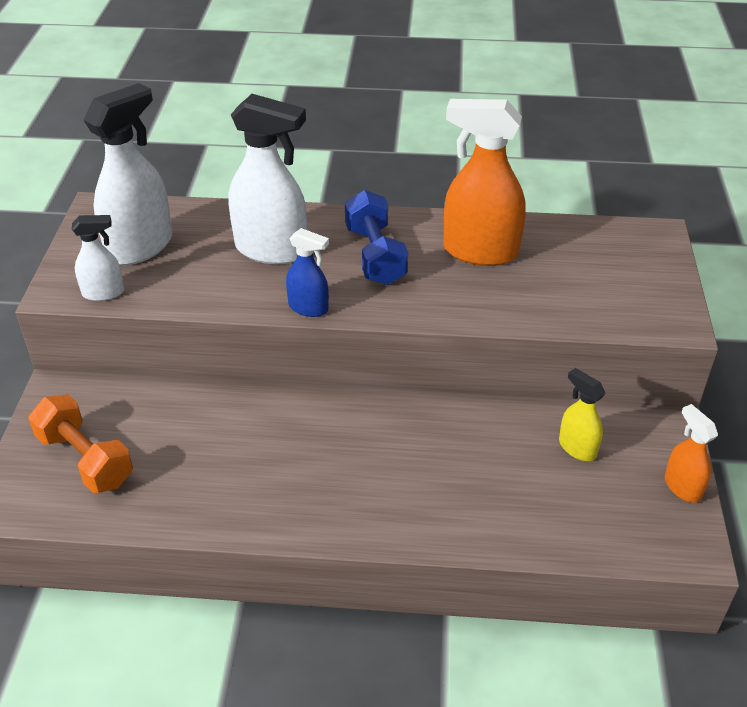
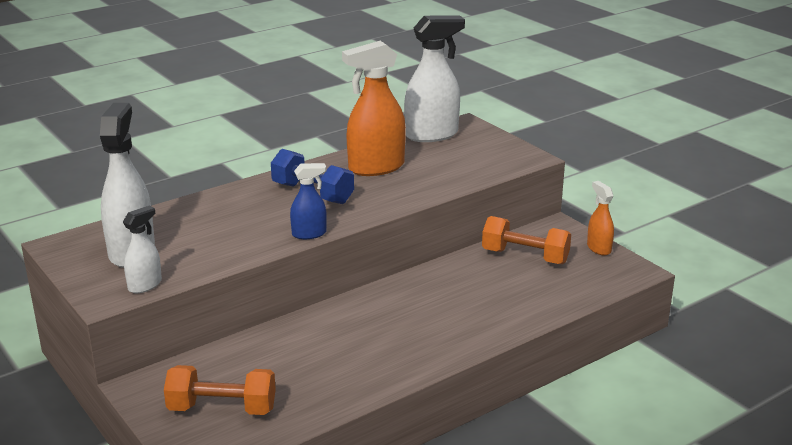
camera: 40 degrees left, 15 degrees down
white spray bottle [229,94,307,264] -> white spray bottle moved to [404,15,465,142]
yellow spray bottle [559,368,606,461] -> orange dumbbell [482,216,571,264]
orange spray bottle [665,404,718,503] -> orange spray bottle turned 45 degrees clockwise [587,181,614,256]

